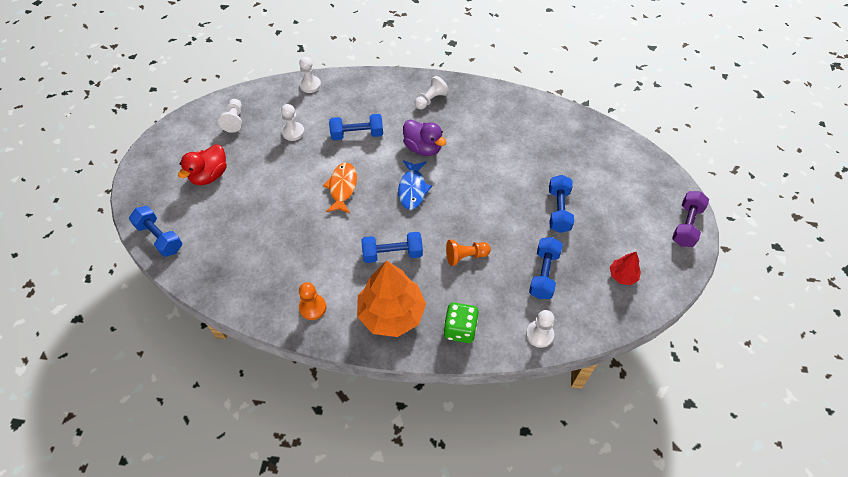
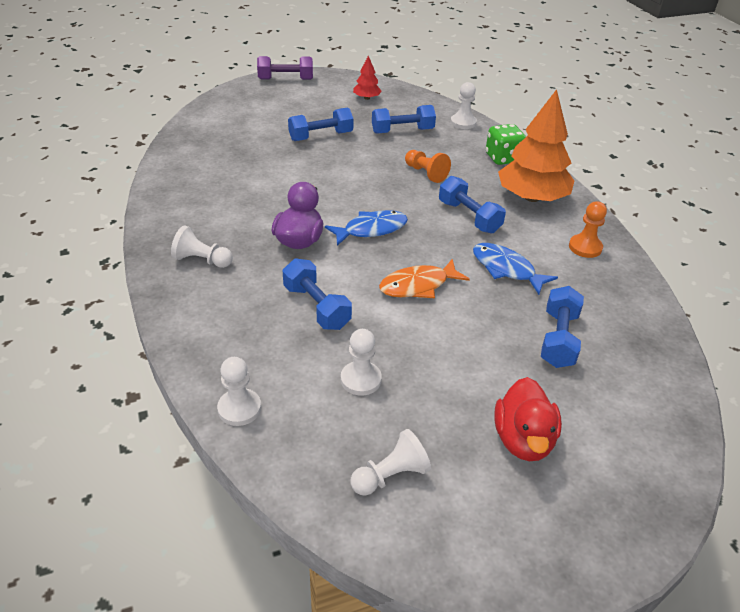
camera: 120 degrees left, 15 degrees down
blue dumbbell [129,206,182,257] -> blue dumbbell moved to [541,286,584,368]
red duck [178,144,227,185] -> red duck turned 90 degrees clockwise [494,377,562,461]
none -> blue fish [473,243,558,295]

